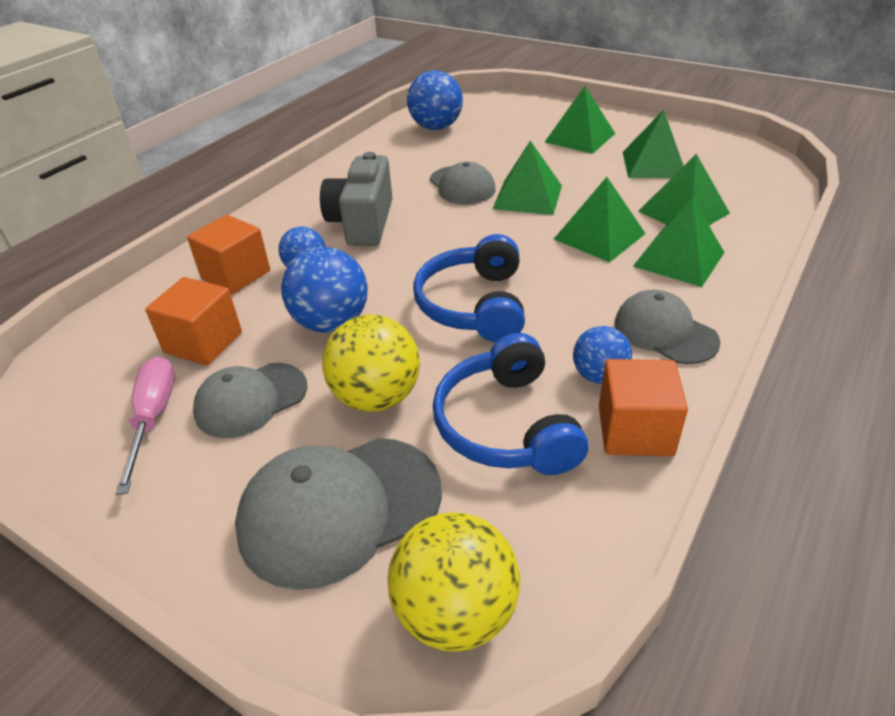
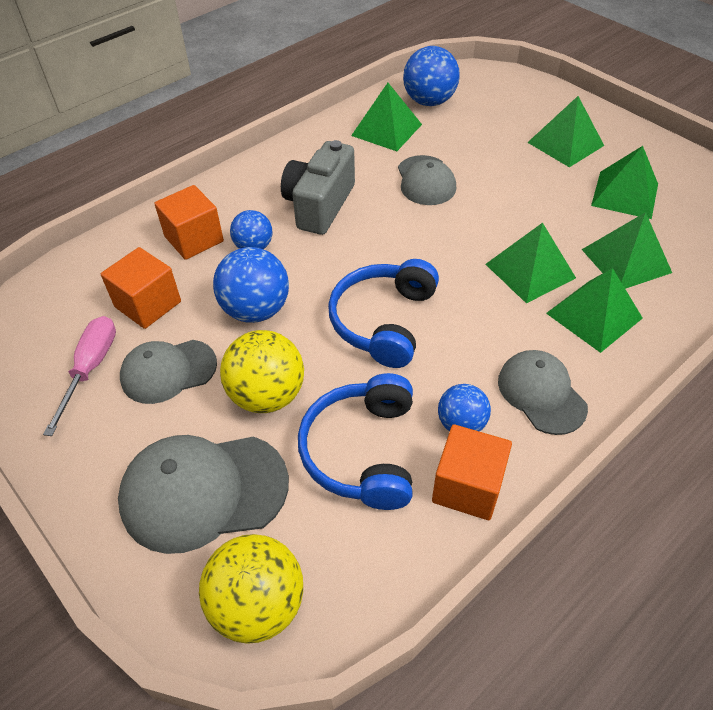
camera: 15 degrees right, 10 degrees up
green pyramid [493,141,562,215] -> green pyramid moved to [351,83,422,151]

